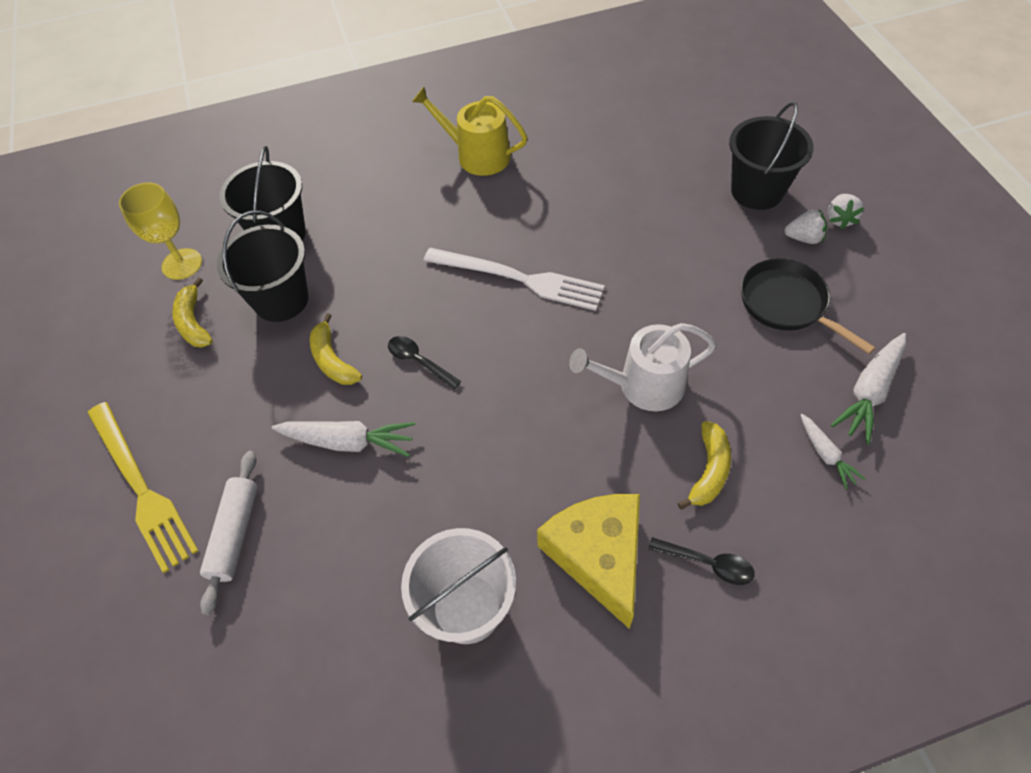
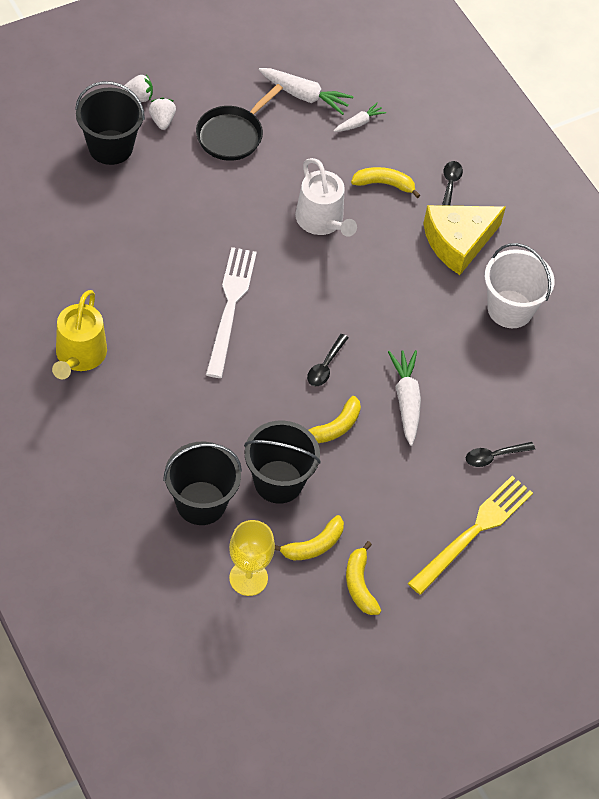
camera: 110 degrees left, 0 degrees up
white rolling pin [200,451,258,615] -> black spoon [466,442,535,467]
none -> yellow banana [346,541,381,615]

